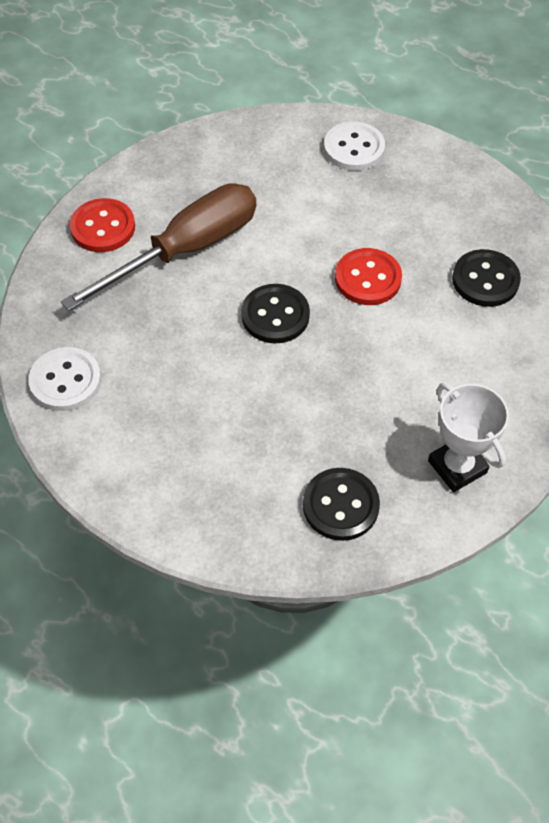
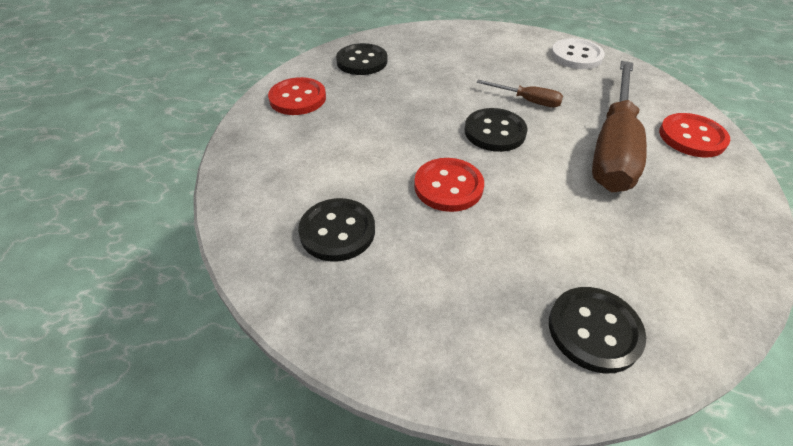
camera: 150 degrees right, 10 degrees down
white button [324,122,385,171] -> black button [549,287,646,373]
white trophy [428,383,509,492] -> red button [268,77,326,115]
none -> brown screwdriver [477,80,563,107]

